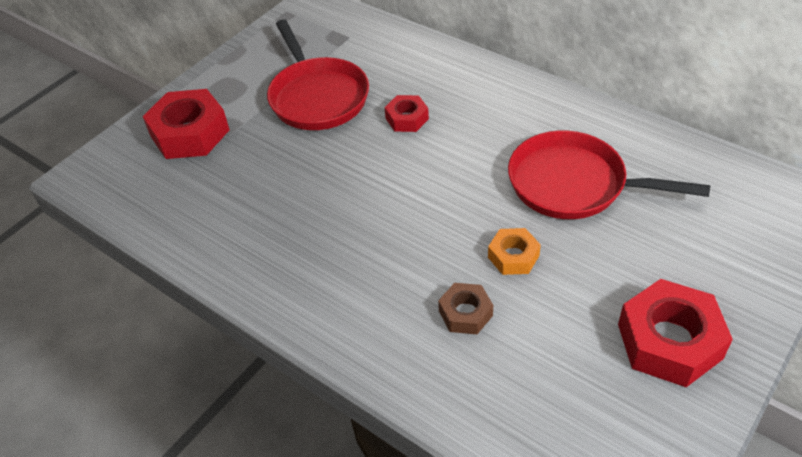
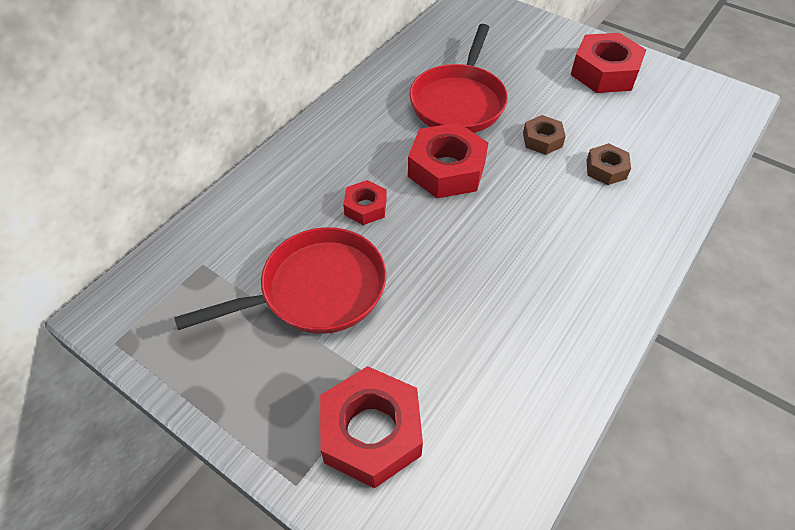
camera: 95 degrees left, 5 degrees up
orange nut [488,228,541,275] -> brown nut [523,115,566,155]
none -> red nut [408,123,488,198]

